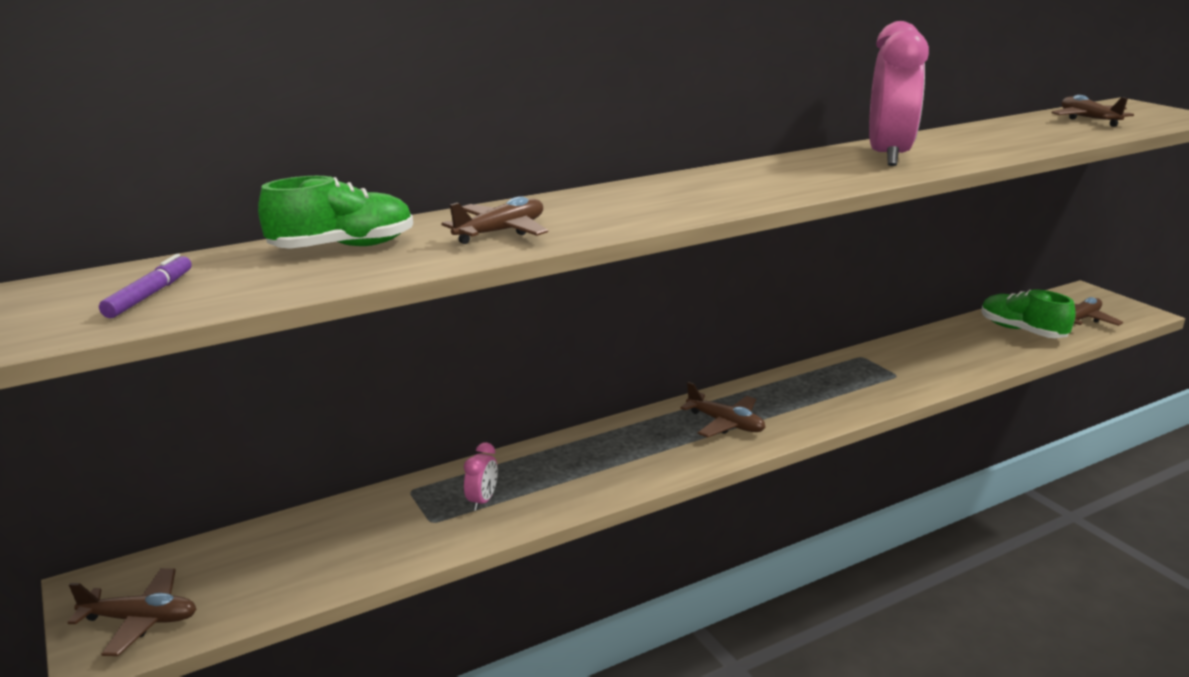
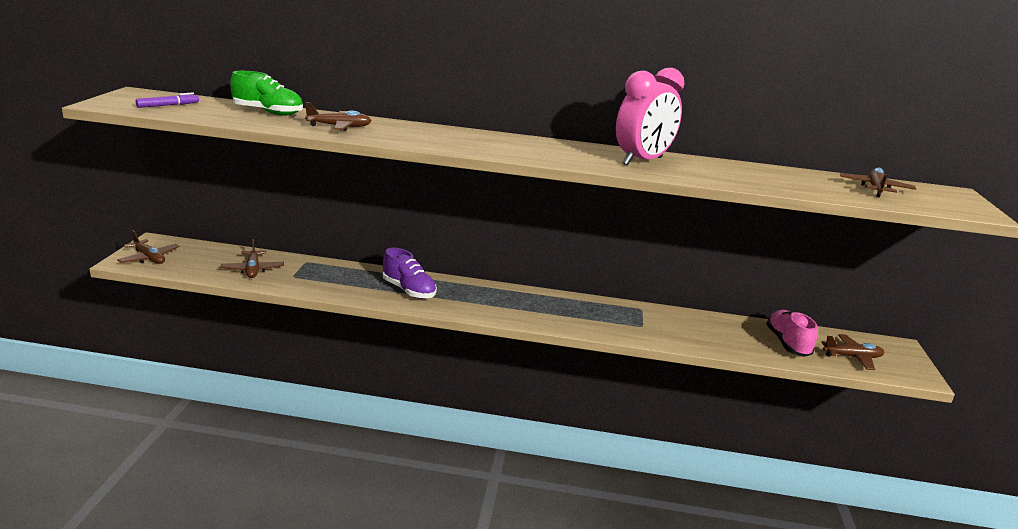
camera: 35 degrees right, 0 degrees up
pink clock [464,442,498,511] -> none
brown plane [680,382,765,437] -> brown plane moved to [220,239,284,278]
green shoe [981,290,1076,338] -> pink shoe [766,310,818,357]
none -> purple shoe [383,248,437,299]

